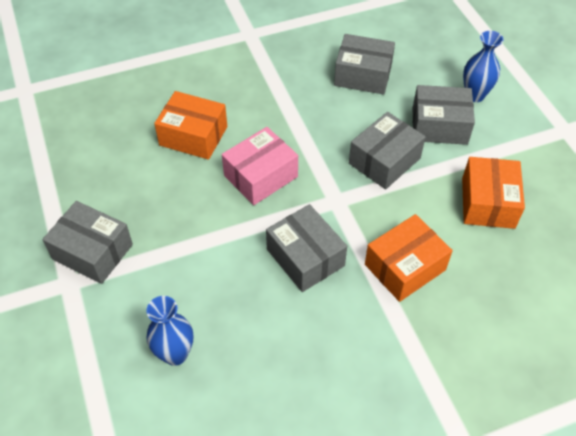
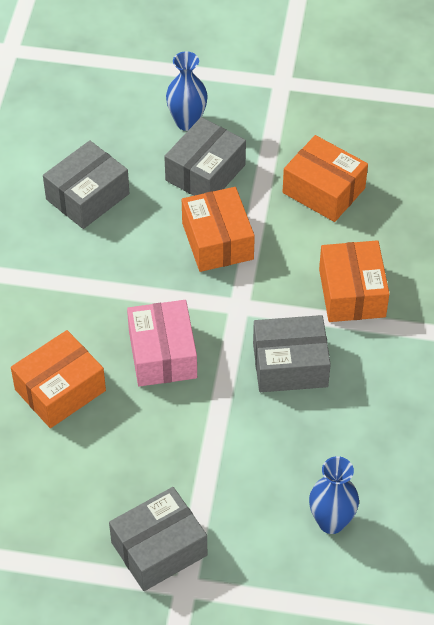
camera: 60 degrees left, 0 degrees up
grey box [349,112,426,189] -> orange box [182,187,255,272]

